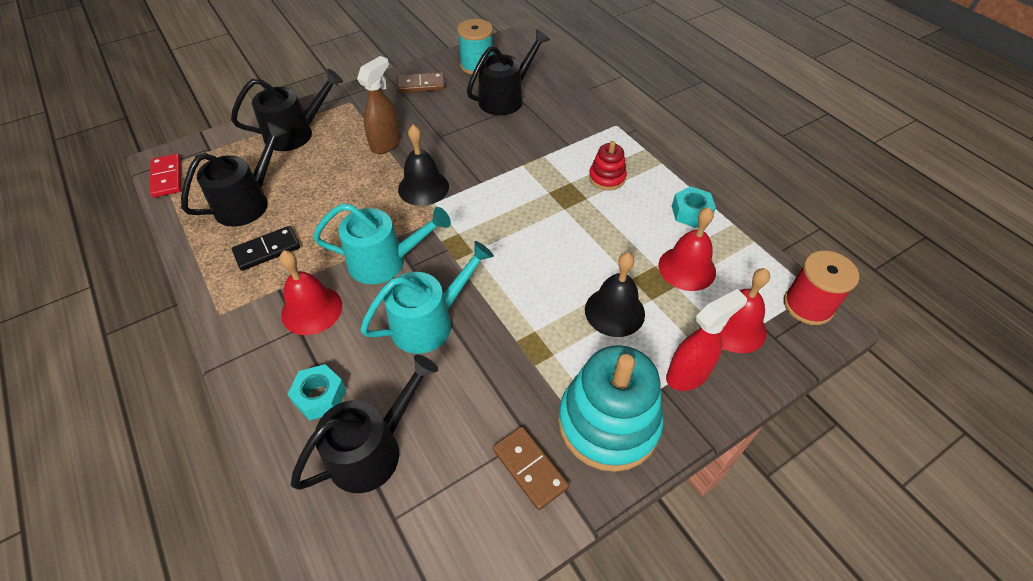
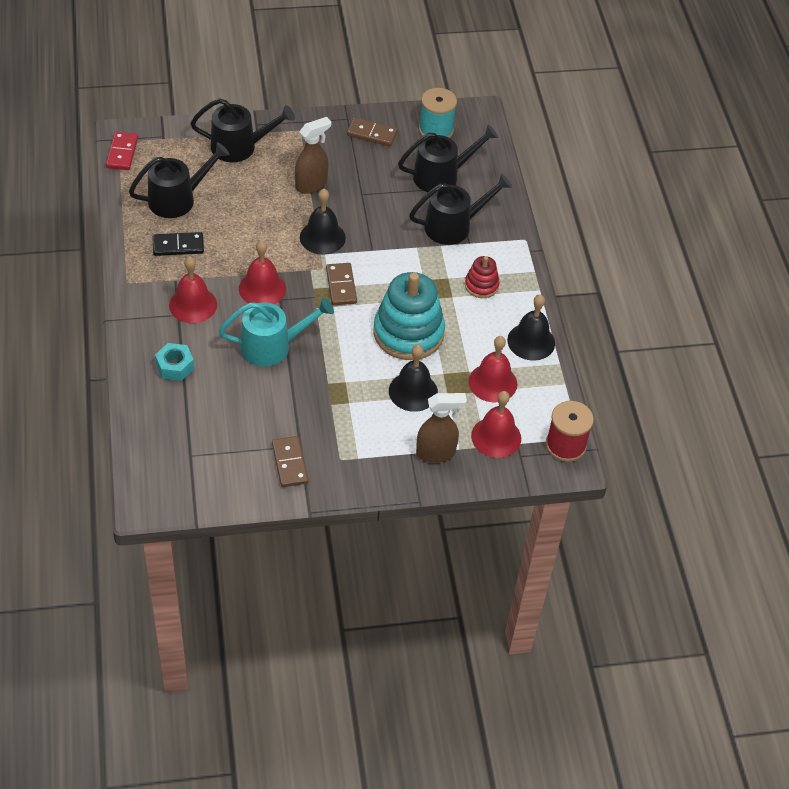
camera: 20 degrees right, 0 degrees up
black watering can [291,354,438,493] -> black watering can moved to [409,173,512,245]
turquoise watering can [313,203,451,284] -> red bell [239,240,286,304]
turquoise stacking toy [558,345,664,472] -> turquoise stacking toy moved to [373,272,445,360]
red spray bottle [666,289,747,391] -> brown spray bottle [416,393,467,463]
turquoise nut [672,186,716,228] -> black bell [507,294,555,361]
none -> brown domino [326,263,357,305]

